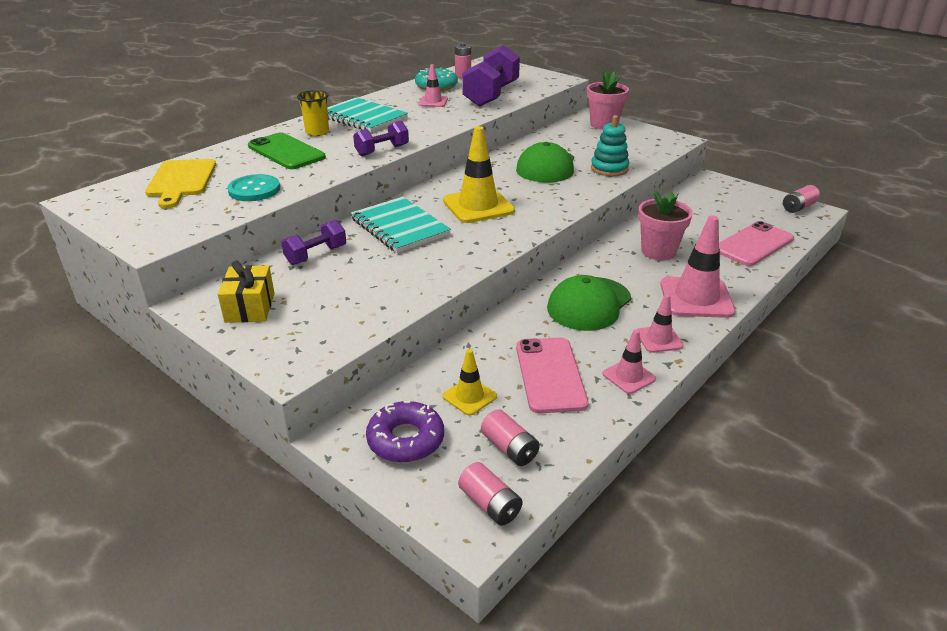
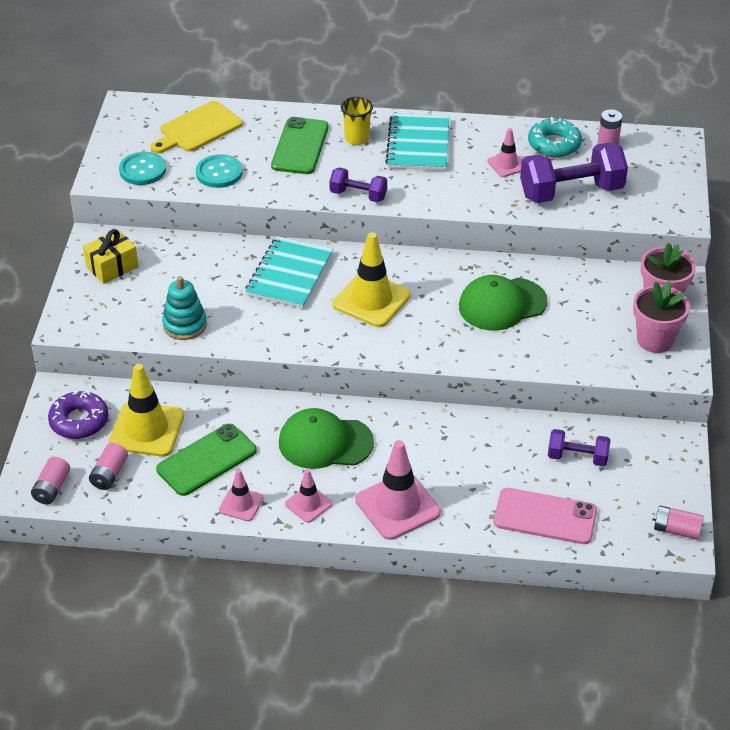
camera: 55 degrees right, 10 degrees up
purple dumbbell [281,220,346,265] -> purple dumbbell moved to [548,429,610,466]
yellow traffic cone [442,349,497,416] -> yellow traffic cone [109,364,184,457], size x1.84
pink phone [516,337,589,413] -> green phone [156,424,257,496]
turquoise stacking toy [591,115,629,176] -> turquoise stacking toy moved to [162,276,207,340]
pink flower pot [638,190,693,260] -> pink flower pot moved to [633,281,690,353]
none -> turquoise button [119,152,166,185]

